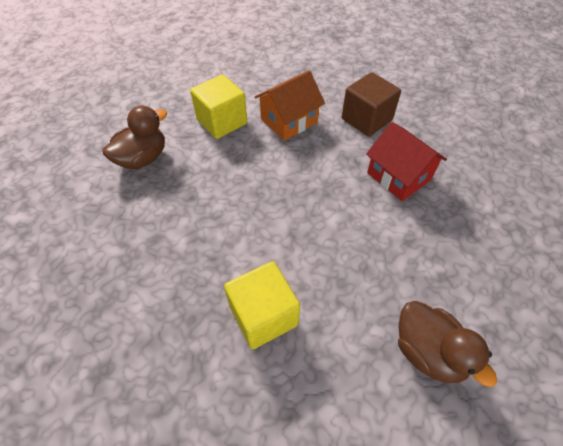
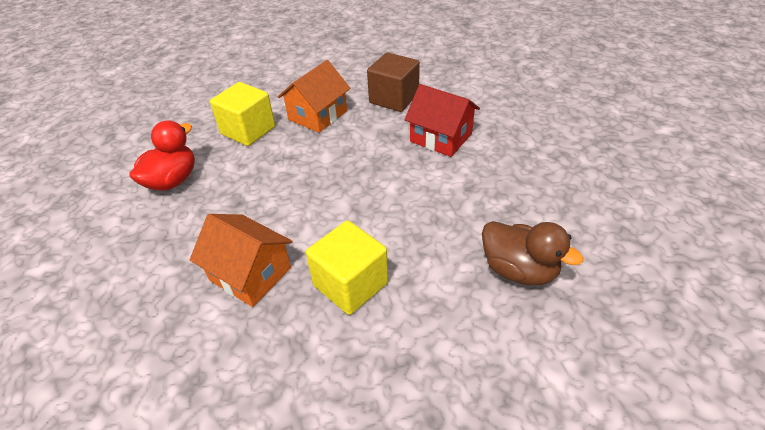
camera: 15 degrees left, 10 degrees down
brown duck [102,106,167,169] -> red duck [129,120,195,191]
none -> orange house [190,214,293,307]

